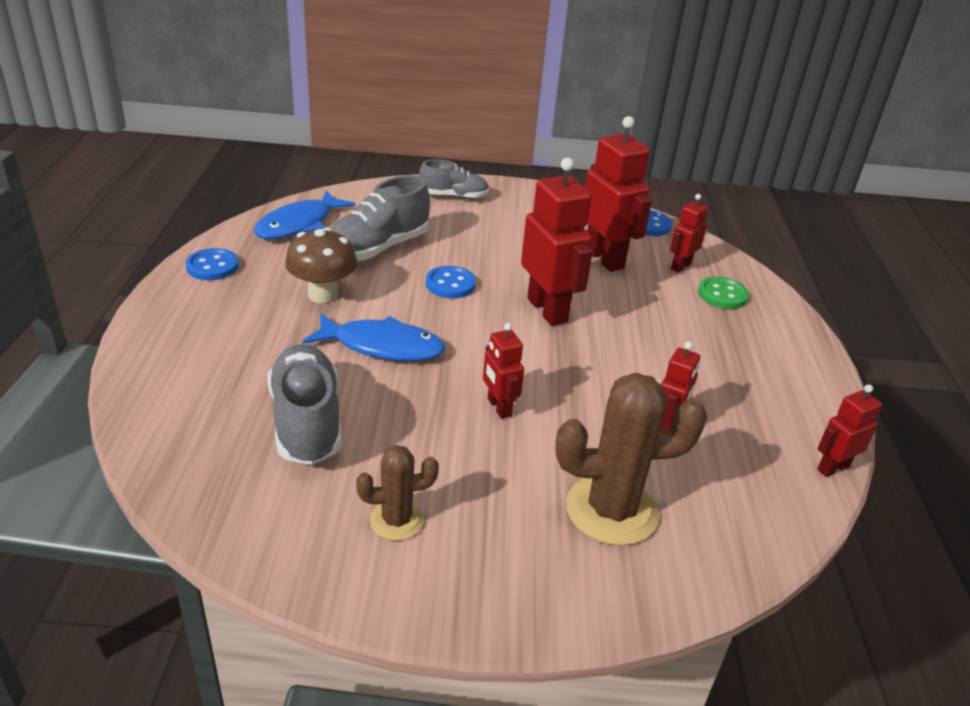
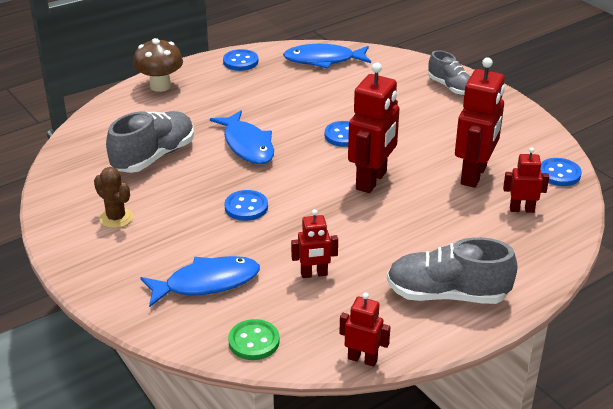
camera: 55 degrees right, 0 degrees up
brown mushroom [285,227,357,303] -> brown mushroom moved to [133,38,183,92]
grey shoe [331,175,430,261] -> grey shoe moved to [387,237,518,304]
red robot [483,323,524,419] -> blue button [224,190,268,221]
brown cactus [555,373,708,546] -> blue fish [140,256,260,307]
green button [698,277,749,309] -> green button moved to [228,319,280,360]

